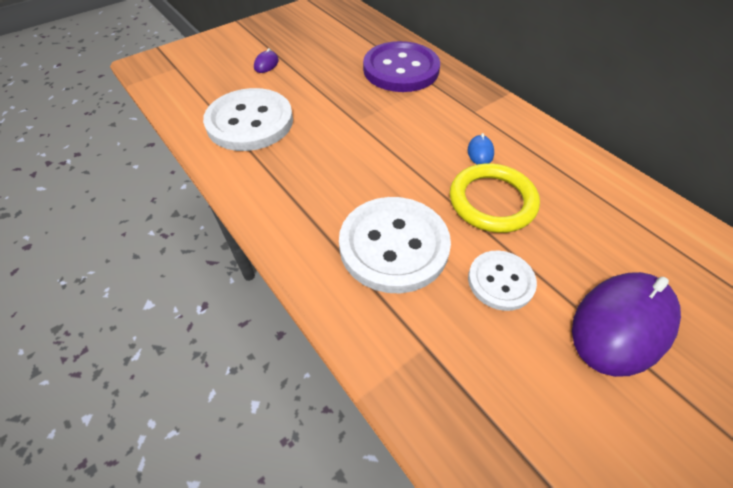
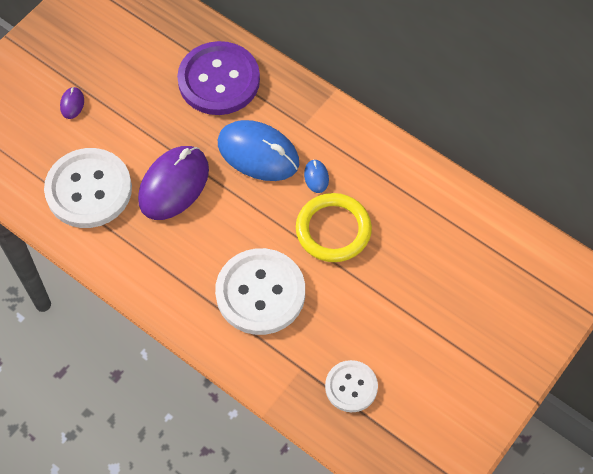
camera: 15 degrees left, 10 degrees up
white button [468,250,537,311] -> white button moved to [325,360,378,412]
purple mouse [572,272,681,377] -> purple mouse moved to [138,146,209,220]
none -> blue mouse [218,120,299,181]

